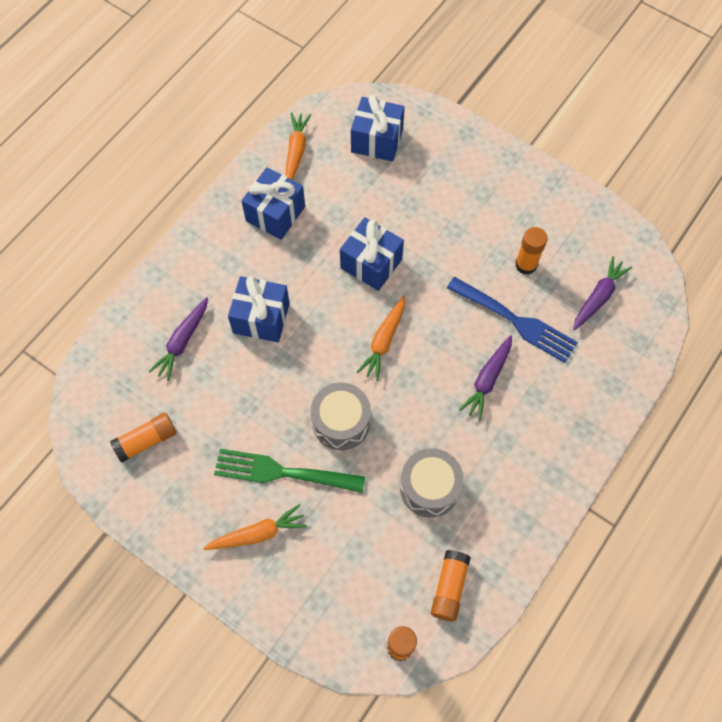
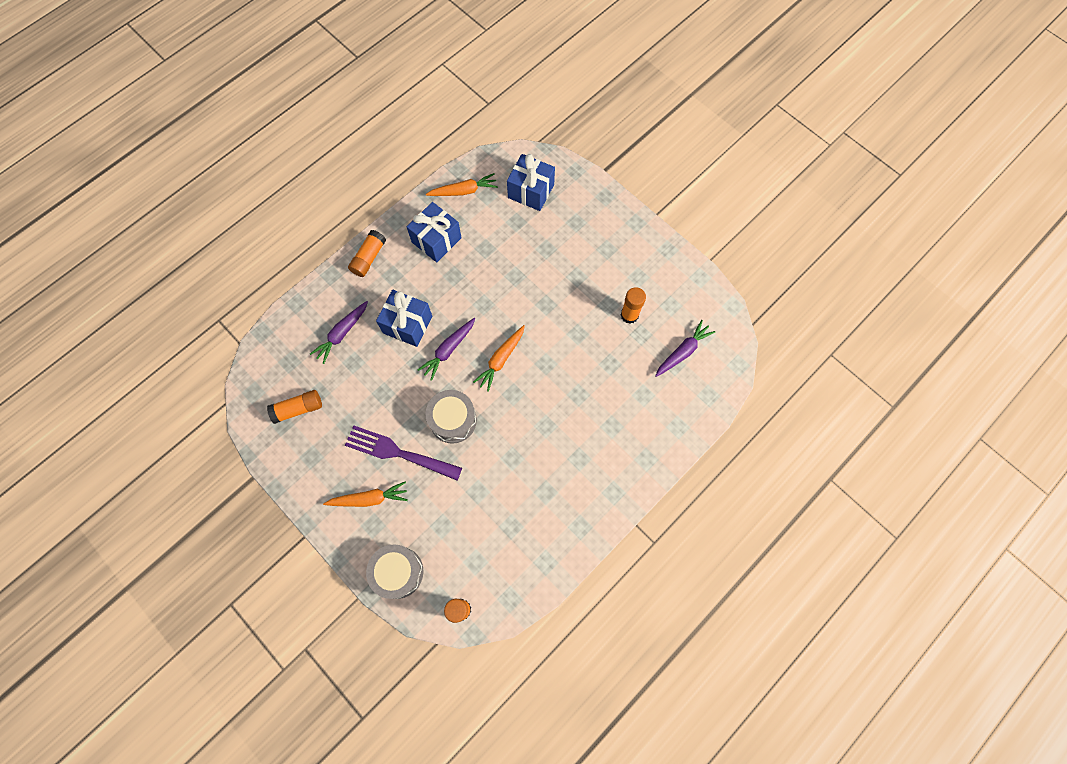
camera: 10 degrees right, 5 degrees up
green fork [214,449,365,493] -> purple fork [345,425,462,481]
orange carrot [285,112,311,180] -> orange carrot turned 60 degrees clockwise [426,173,498,196]
blue gift [340,217,404,291] -> none
grey drum [400,448,464,518] -> grey drum moved to [366,544,423,599]
orange glue stick [431,550,471,622] -> orange glue stick moved to [348,230,386,277]
blue fork [447,277,578,363] -> none
purple carrot [459,335,512,420] -> purple carrot moved to [417,318,475,381]

